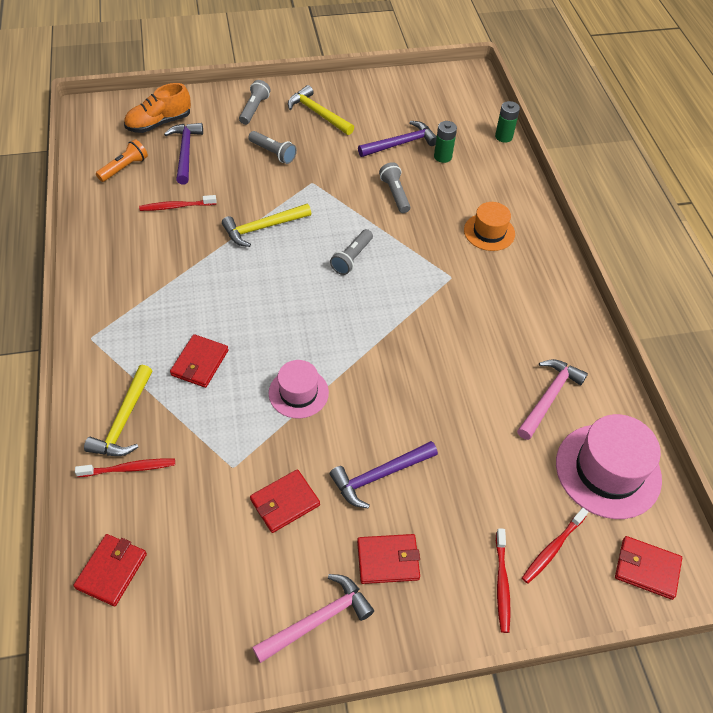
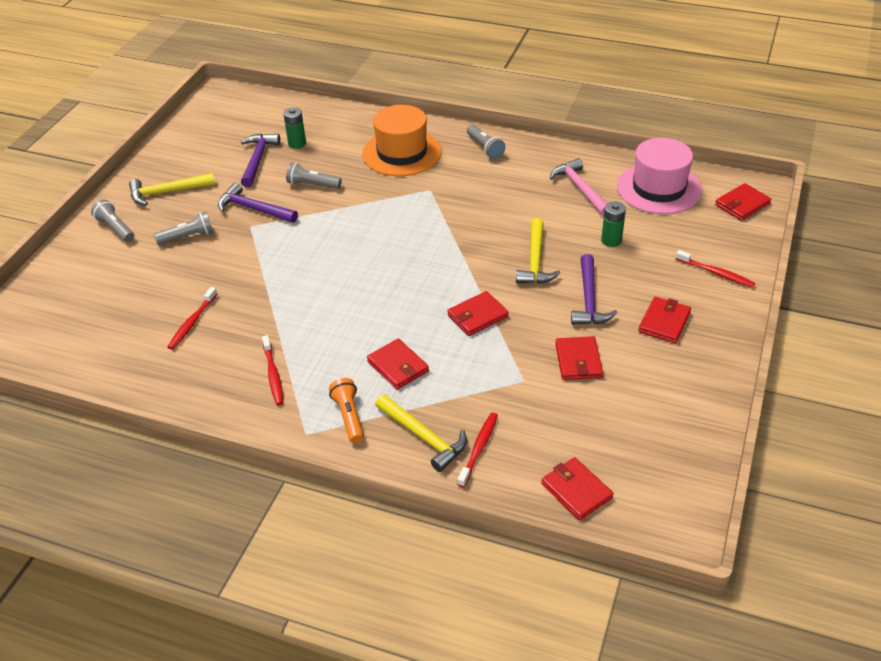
camera: 55 degrees left, 10 degrees down
orange flashlight [96,139,148,182] -> orange flashlight moved to [329,378,364,443]
orange shoe [124,83,191,133] -> none
purple hammer [164,123,203,184] -> purple hammer moved to [218,183,298,223]
yellow hammer [222,204,311,247] -> yellow hammer moved to [516,218,560,284]
pink hammer [252,574,374,663] -> none
pink hat [269,360,329,419] -> red wallet [447,291,509,336]
grey flashlight [330,229,373,275] -> grey flashlight moved to [467,125,505,159]
orange hat [464,202,515,251] -> orange hat [362,105,442,176], size x1.67
green battery [495,101,520,143] -> green battery moved to [601,201,626,247]
red toothbrush [522,508,588,584] -> red toothbrush moved to [262,335,283,405]

